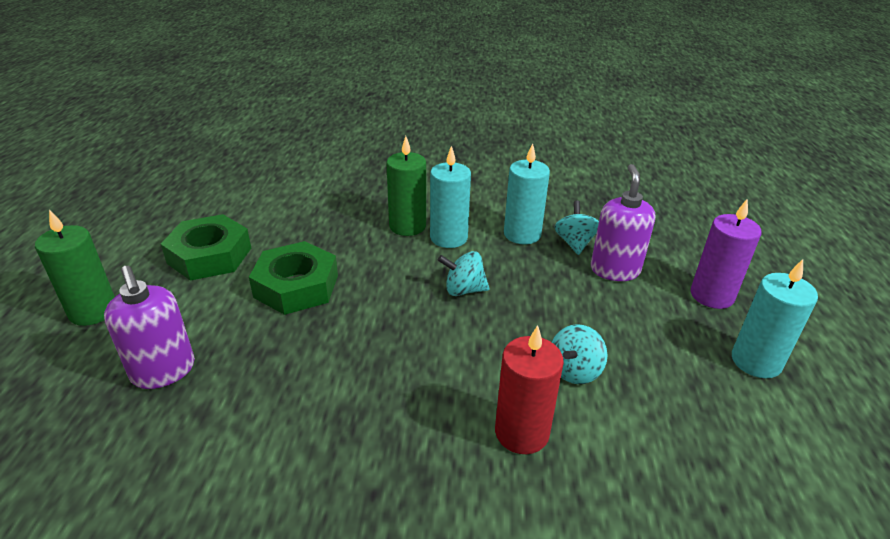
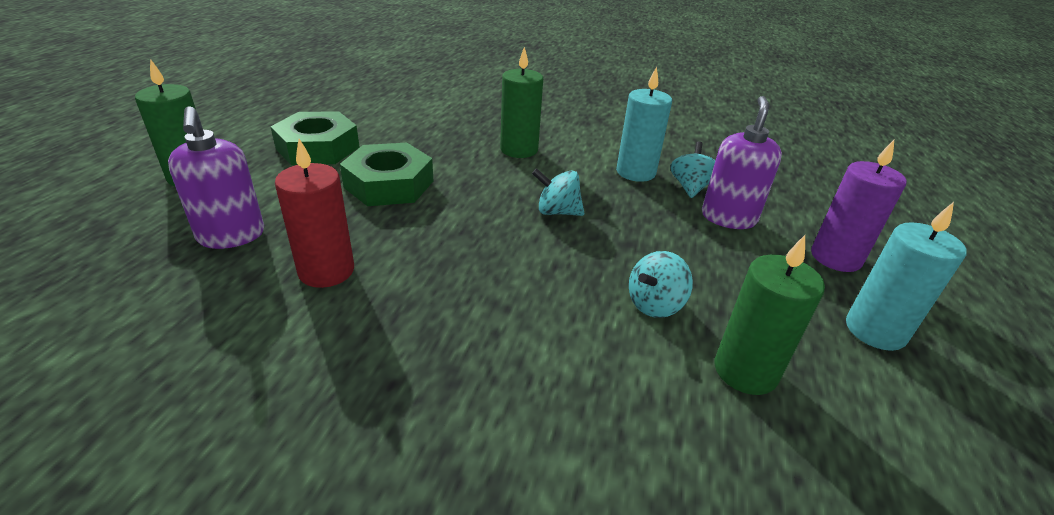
camera: 10 degrees right, 0 degrees up
turquoise candle [430,146,471,248] -> none
red candle [495,325,564,454] -> red candle moved to [275,139,354,288]
none -> green candle [715,235,825,395]

